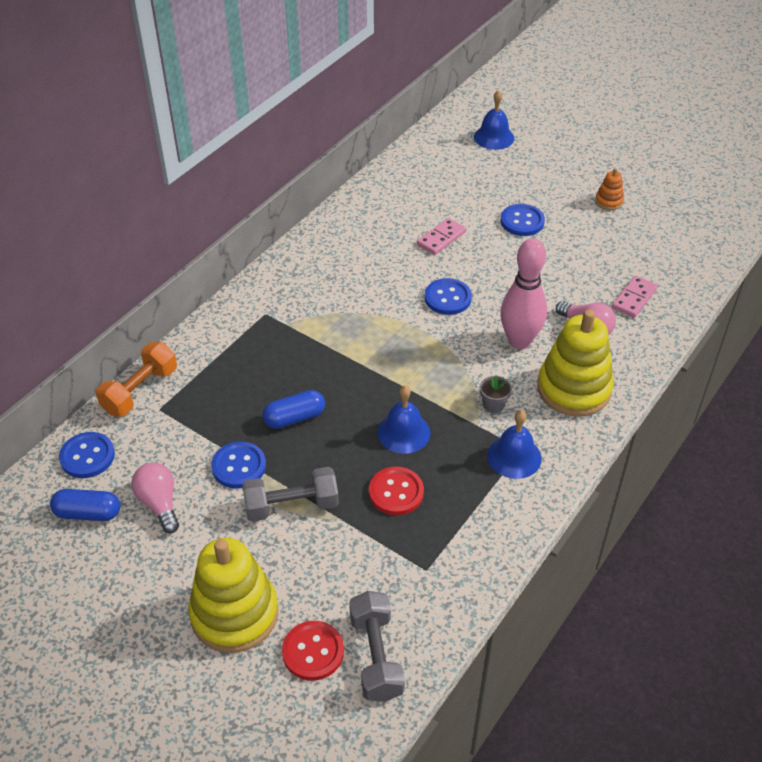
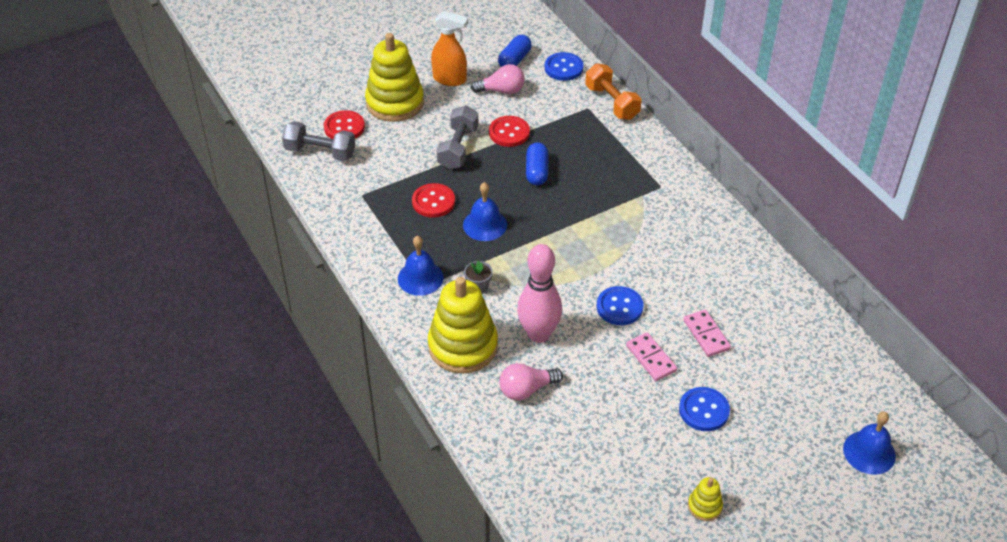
camera: 115 degrees right, 0 degrees up
blue button [211,441,266,489] -> red button [489,116,530,147]
orange stacking toy [595,168,624,210] -> yellow stacking toy [688,477,723,521]
pink domino [612,276,658,318] -> pink domino moved to [626,333,677,381]
none -> orange spray bottle [431,11,468,86]

